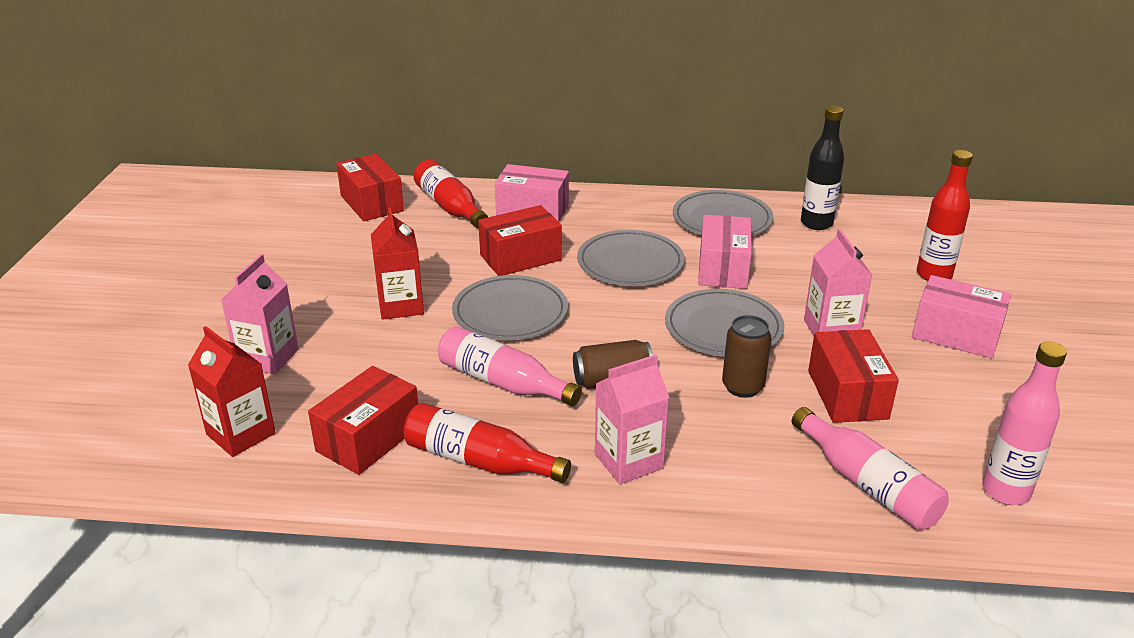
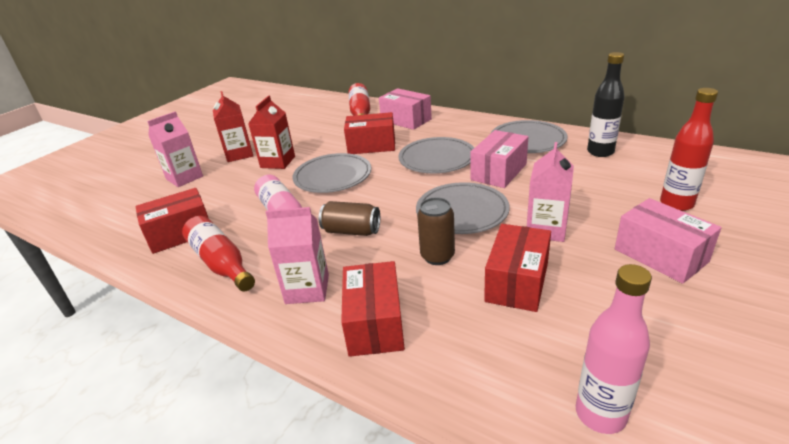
camera: 30 degrees right, 0 degrees up
red carton [188,326,276,457] -> red carton moved to [213,91,253,162]
red box [336,154,404,221] -> red box moved to [341,261,405,357]
pink bottle [792,407,949,530] -> none

